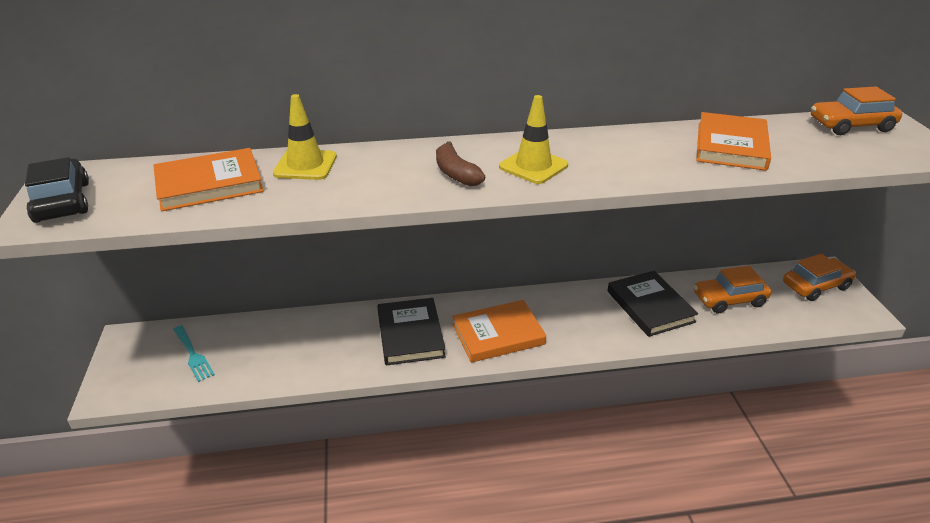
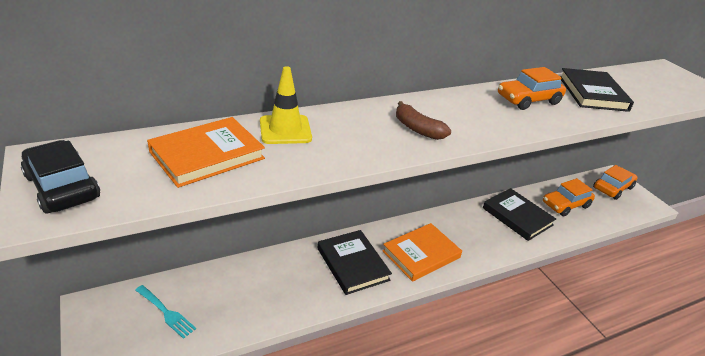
camera: 20 degrees left, 0 degrees up
yellow traffic cone [499,95,568,184] -> none
orange book [696,112,771,171] -> black book [560,68,634,112]
orange car [811,87,902,135] -> orange car moved to [498,67,566,110]

